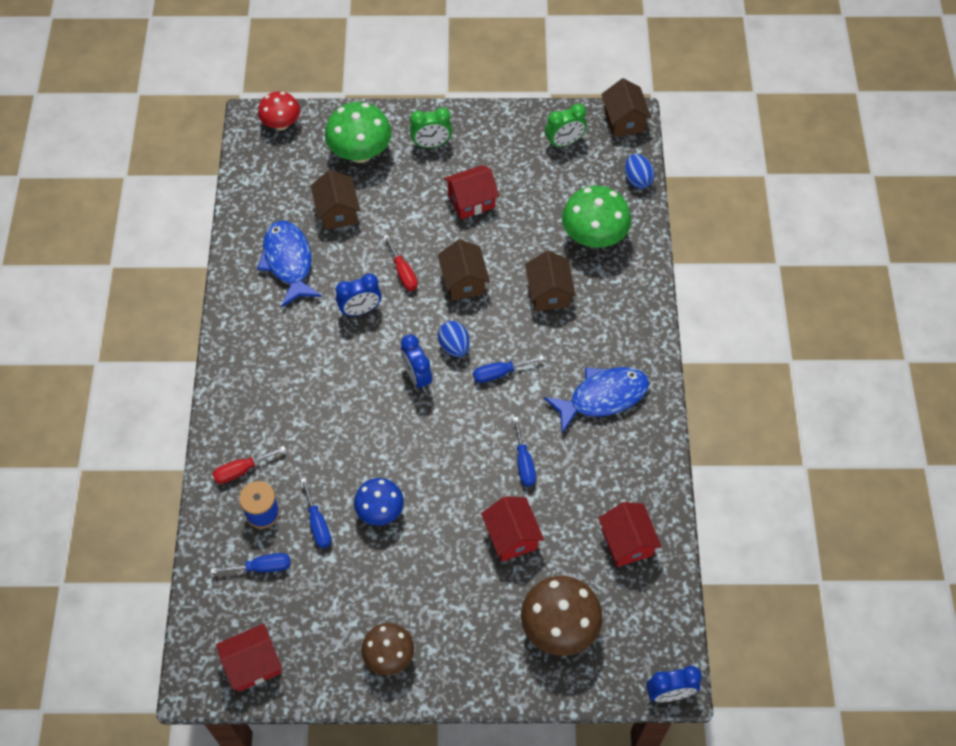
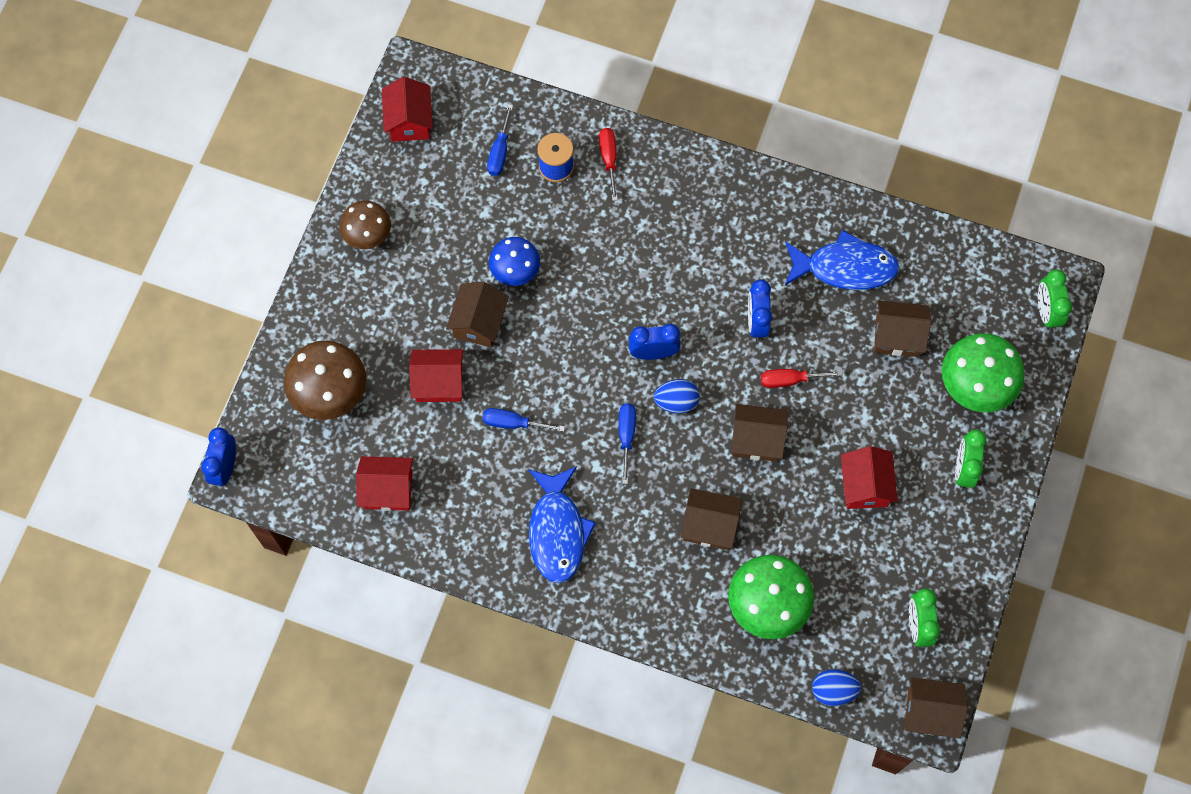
camera: 110 degrees right, 10 degrees up
red mushroom [258,92,300,130] -> green clock [1038,269,1072,330]
blue screwdriver [300,478,331,548] -> none
none -> brown house [446,281,509,348]

